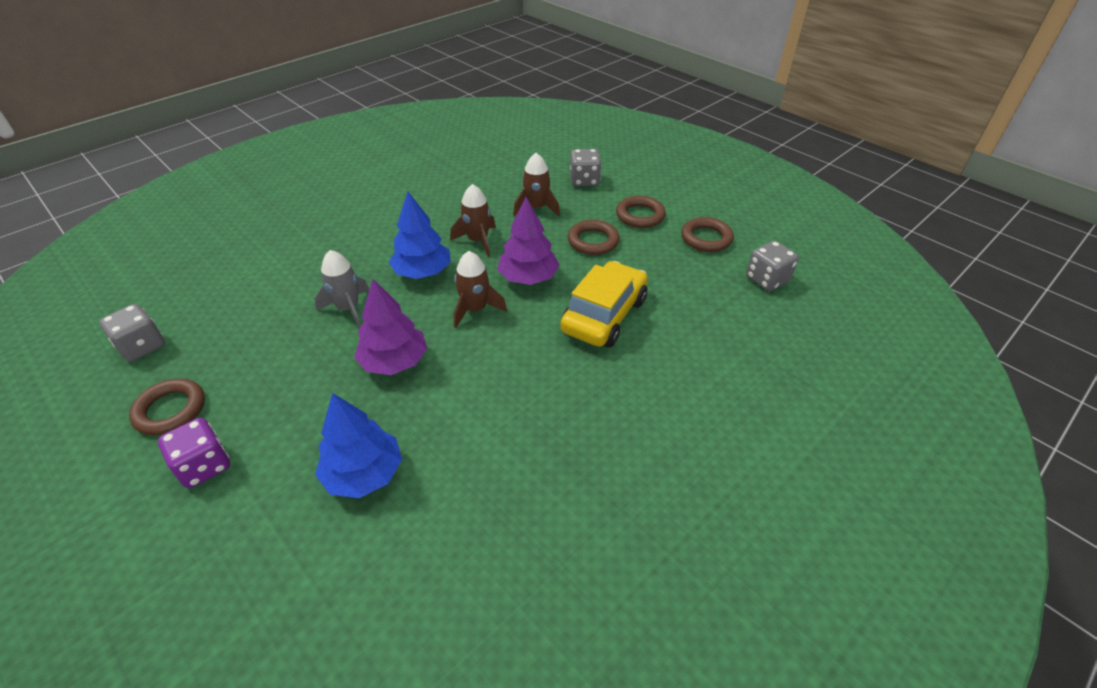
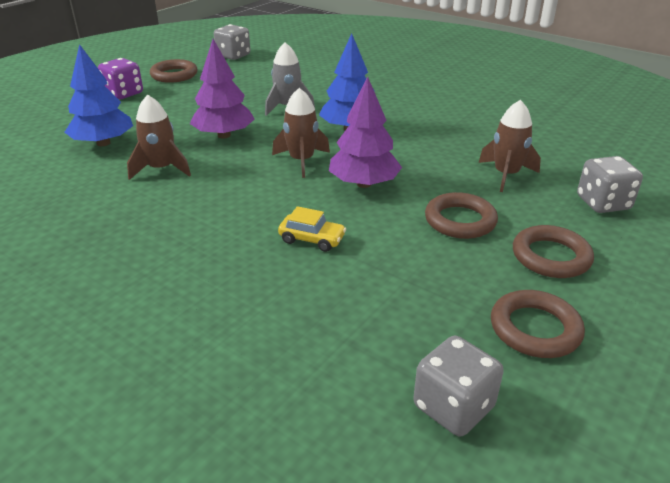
camera: 80 degrees right, 10 degrees down
brown rocket [450,184,496,257] -> brown rocket moved to [127,95,191,180]
yellow car [560,261,648,347] -> yellow car [278,206,346,252], size x0.46

